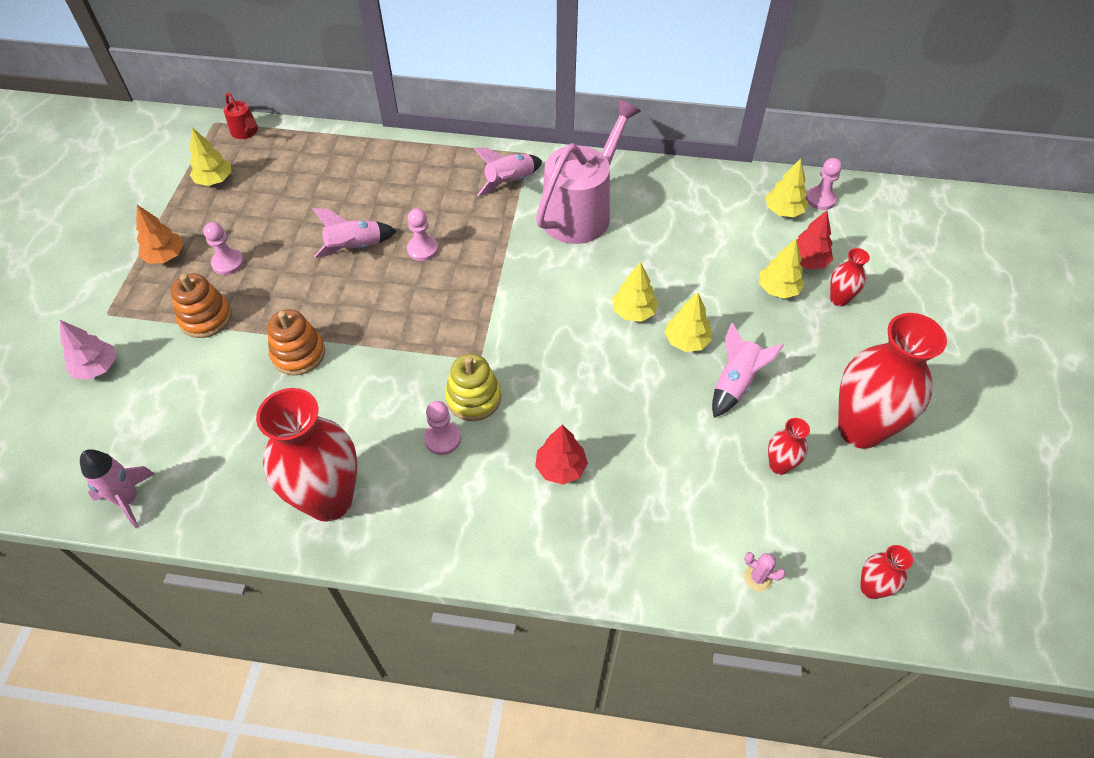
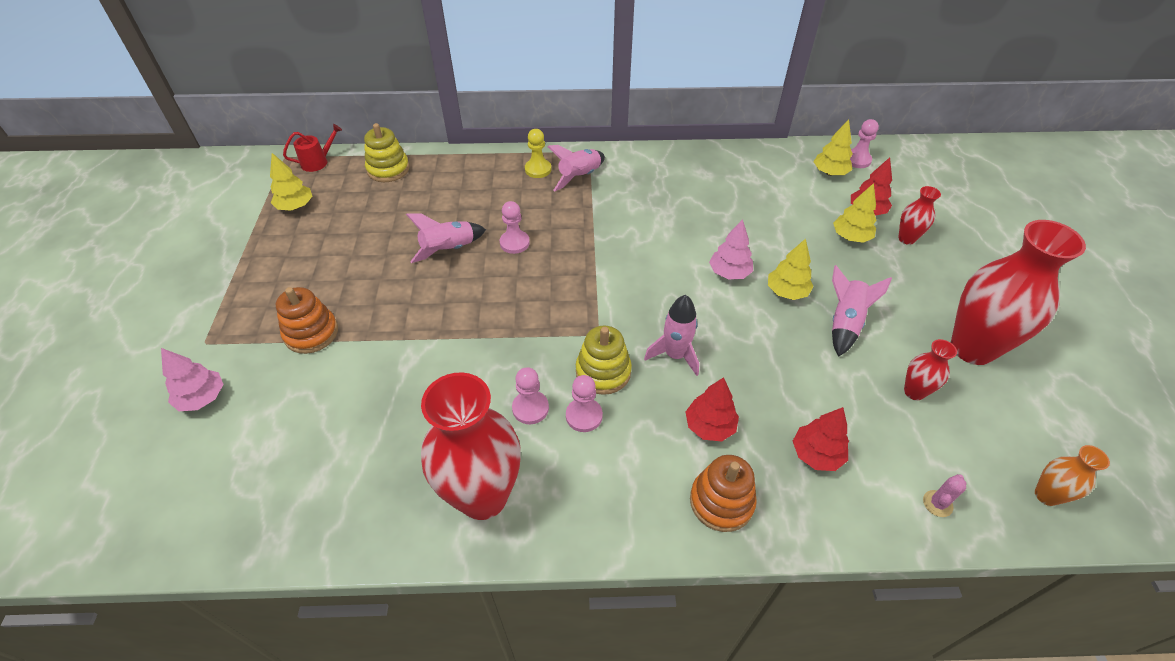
camera: 10 degrees left, 5 degrees down
pink rocket [80,449,154,528] -> pink rocket moved to [644,295,699,376]
orange tree [136,205,184,264] -> none
pink pawn [203,222,244,275] -> pink pawn moved to [512,367,549,424]
red watering can [224,92,258,139] -> red watering can turned 75 degrees counterclockwise [283,124,342,172]
orange stacking toy [267,310,325,375] -> orange stacking toy moved to [690,455,757,532]
pink watering can [536,99,641,244] -> none
yellow tree [612,262,658,322] -> pink tree [709,219,753,280]
pink cactus [744,552,786,591] -> pink cactus turned 60 degrees counterclockwise [923,474,966,517]
red vase [860,545,913,599] -> orange vase [1035,445,1110,506]
none -> yellow stacking toy [364,123,410,182]
none -> yellow pawn [525,129,551,178]
none -> red tree [793,407,849,471]

